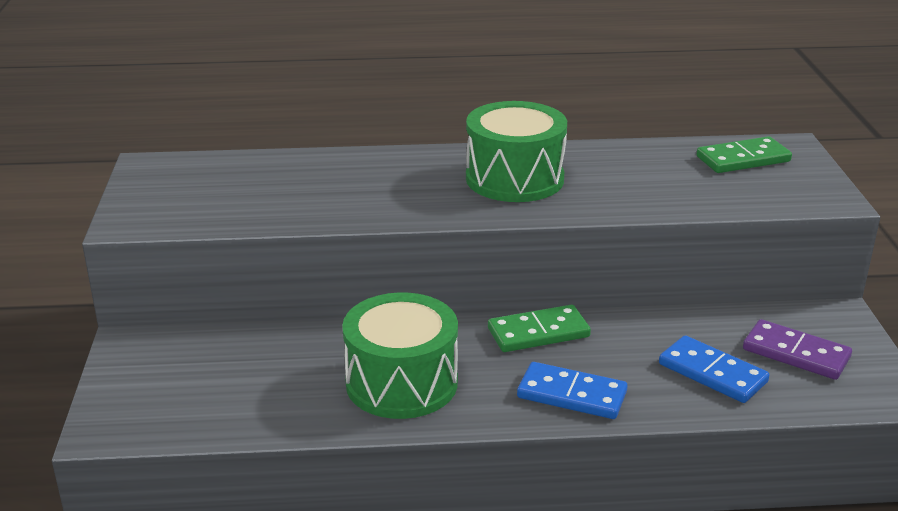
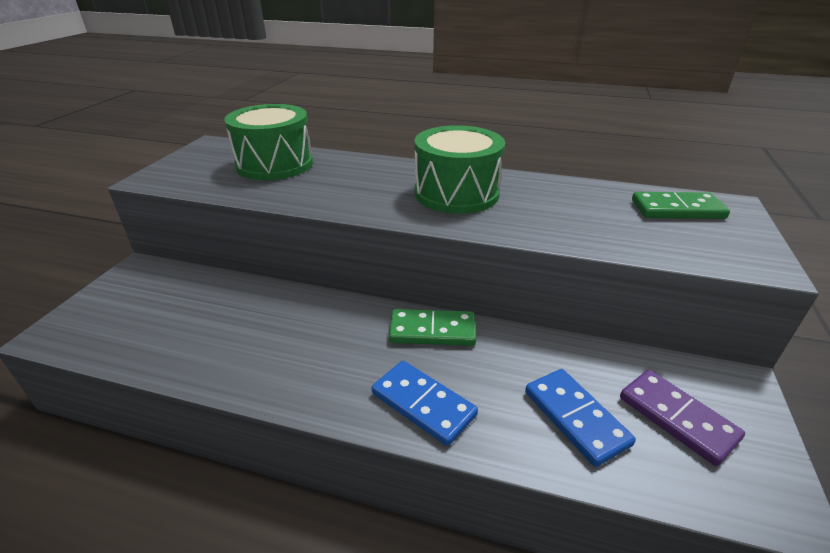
camera: 20 degrees right, 5 degrees up
green drum [342,292,458,419] -> green drum moved to [224,104,313,180]

